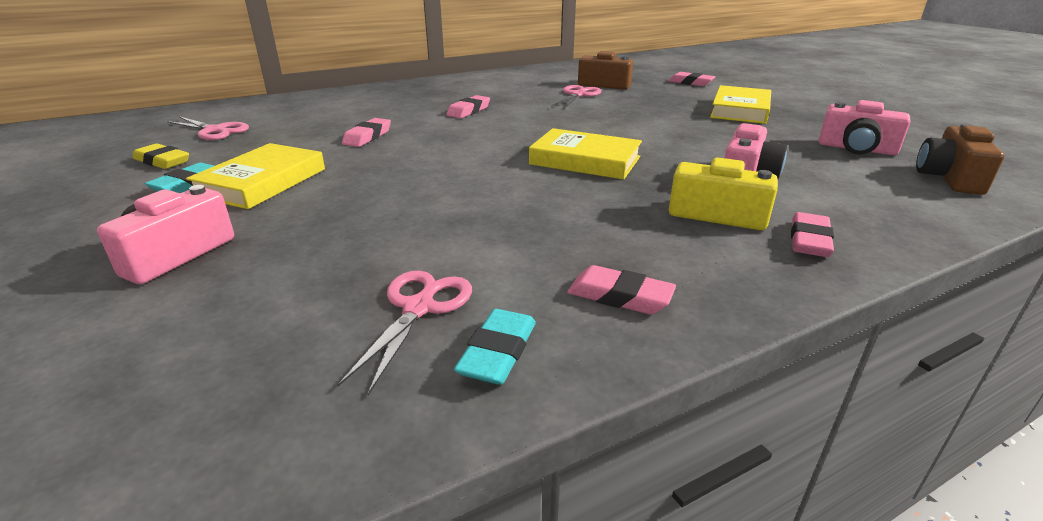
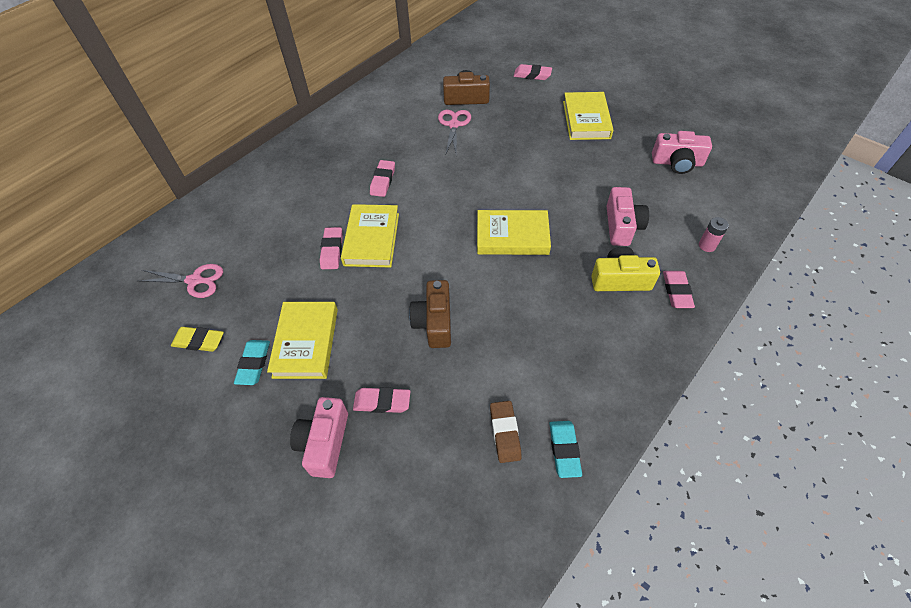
camera: 20 degrees left, 25 degrees up
pink scissors [337,271,472,395] -> brown eraser [490,401,522,463]
pink eraser [567,265,676,314] -> pink eraser moved to [353,387,410,413]
brown camera [916,123,1004,195] -> brown camera moved to [409,280,451,348]
none -> yellow book [341,204,399,267]
none -> pink battery [699,217,729,252]

